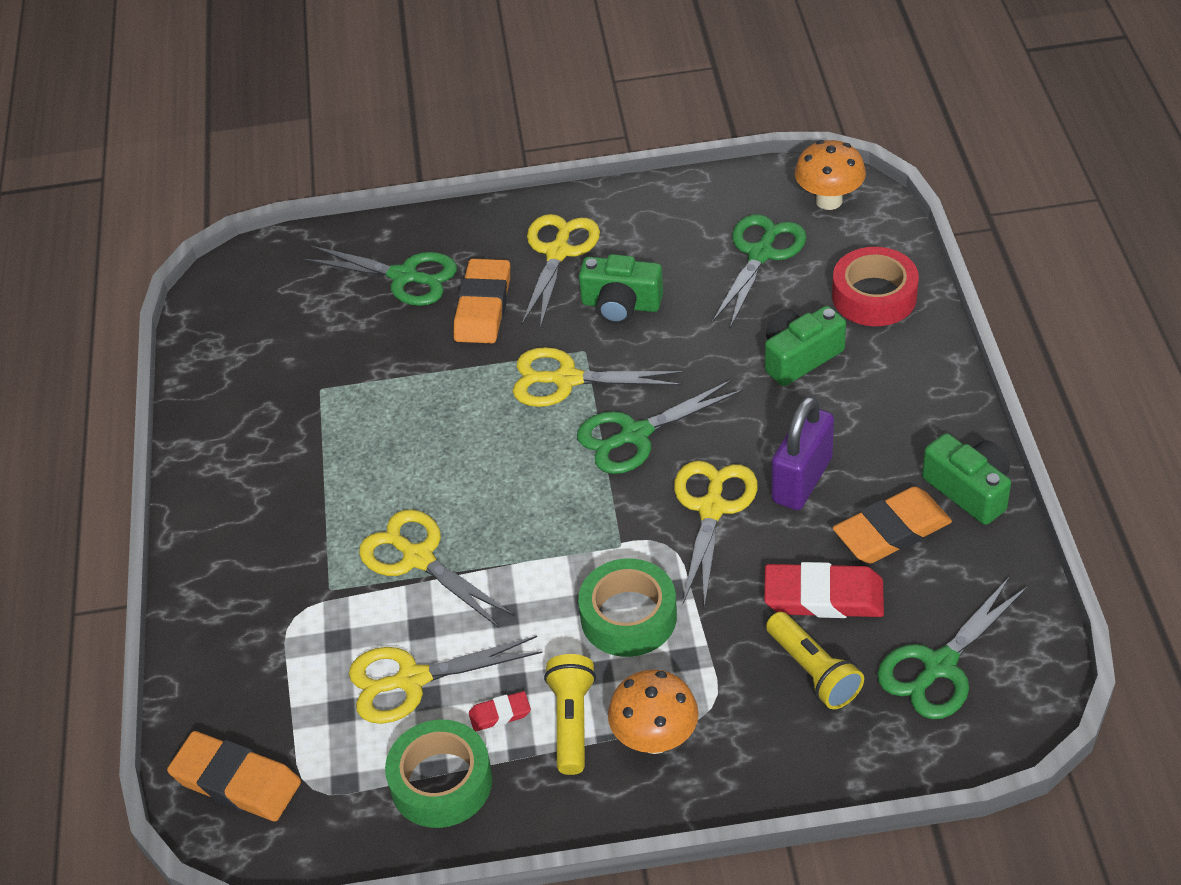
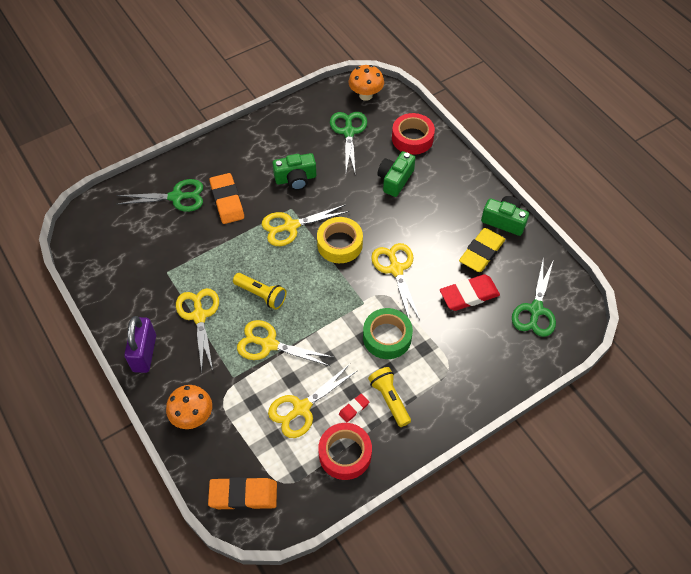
camera: 30 degrees left, 10 degrees up
green tape [385,720,492,828] -> red tape [318,423,372,480]
yellow scissors [522,214,600,328] -> yellow scissors moved to [176,288,219,372]
green scissors [577,380,743,474] -> yellow tape [317,217,363,263]
orange mushroom [608,669,699,754] -> orange mushroom moved to [166,385,212,429]
yellow flashlight [766,612,864,709] -> yellow flashlight moved to [233,273,287,310]
purple padlock [771,396,834,510] -> purple padlock moved to [124,316,156,373]
orange eraser [833,486,952,564] -> yellow eraser [459,228,505,272]

